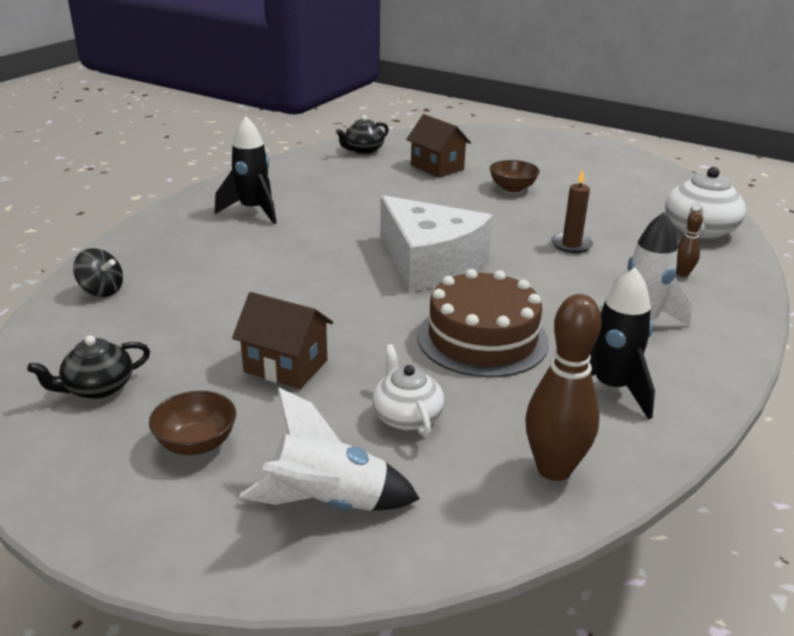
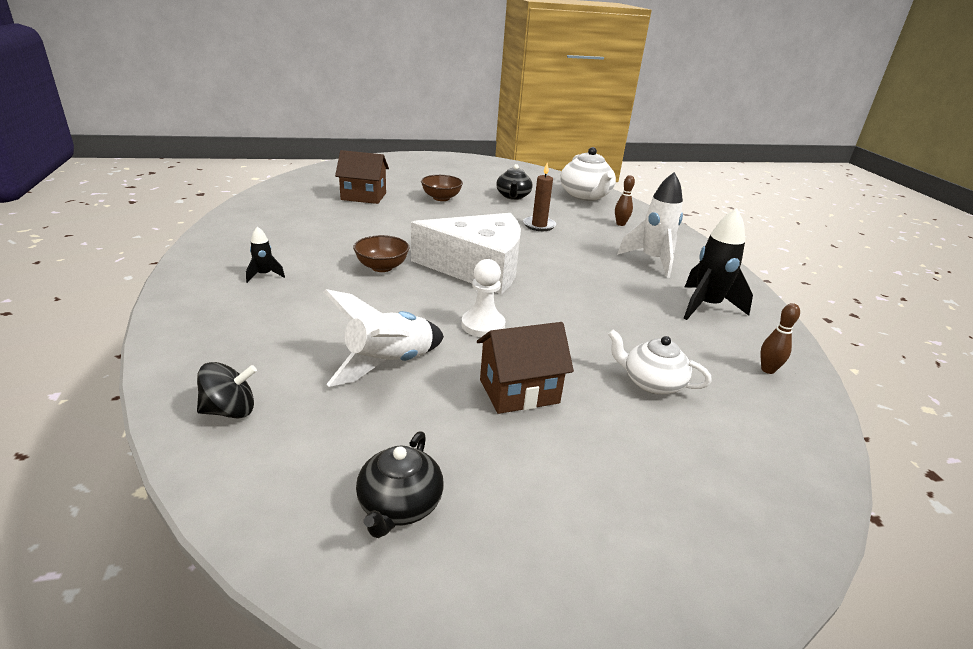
camera: 45 degrees left, 0 degrees up
brown bowl [149,391,236,455] -> brown bowl moved to [353,235,409,272]
black rocket [215,116,277,224] -> black rocket [246,226,285,283], size x0.50
white rocket [239,388,420,511] -> white rocket moved to [324,289,444,387]
black teapot [336,115,389,154] -> black teapot moved to [496,164,533,200]
brown cake [417,269,549,378] -> none
brown bowling pin [526,294,601,481] -> brown bowling pin [760,303,800,374], size x0.49
none -> white pawn [461,259,505,337]

